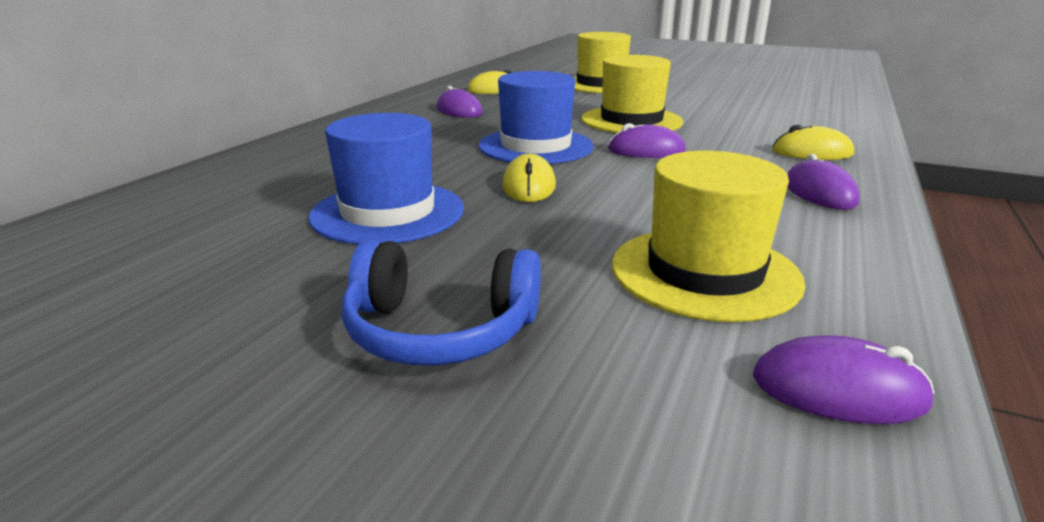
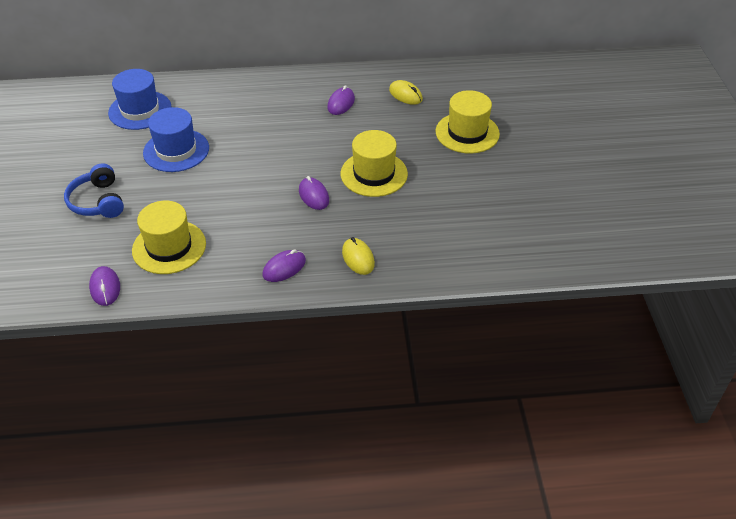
camera: 60 degrees right, 20 degrees up
blue hat [478,71,594,164] -> blue hat moved to [108,69,171,130]
yellow mouse [502,153,556,202] -> none

